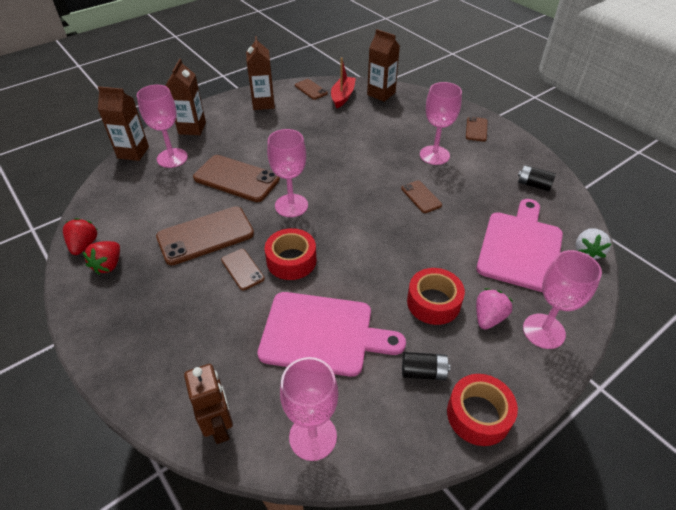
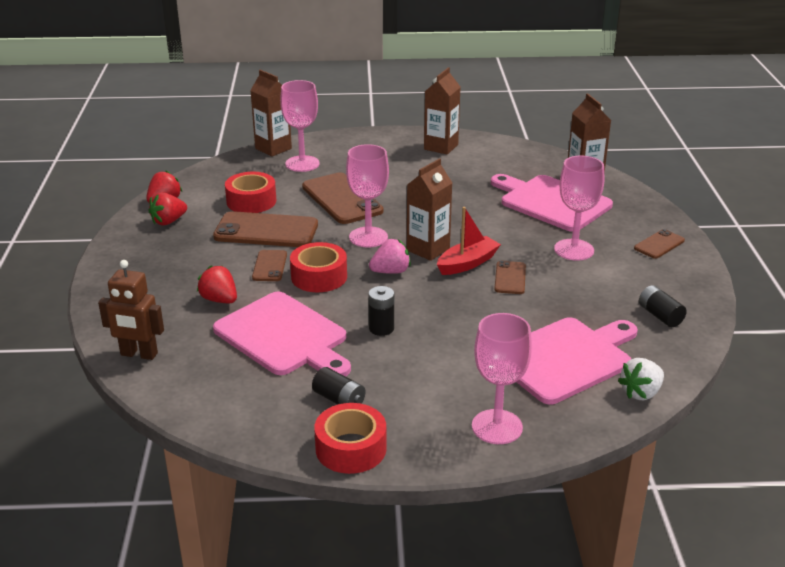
camera: 35 degrees right, 15 degrees down
brown carton [165,59,206,135] -> brown carton moved to [407,158,452,261]
brown robot [184,364,233,444] -> brown robot turned 90 degrees clockwise [98,260,164,360]
pink goblet [280,357,338,461] -> none
brown phone [295,79,328,100] -> none
red boat [331,58,356,108] -> red boat moved to [437,207,501,275]
red tape [407,268,465,325] -> red tape moved to [225,172,276,213]
pink strawberry [476,288,513,330] -> pink strawberry moved to [369,239,411,274]
none -> red strawberry [197,265,237,303]
none -> black battery [368,286,394,336]
none -> pink cutting board [491,174,613,232]

